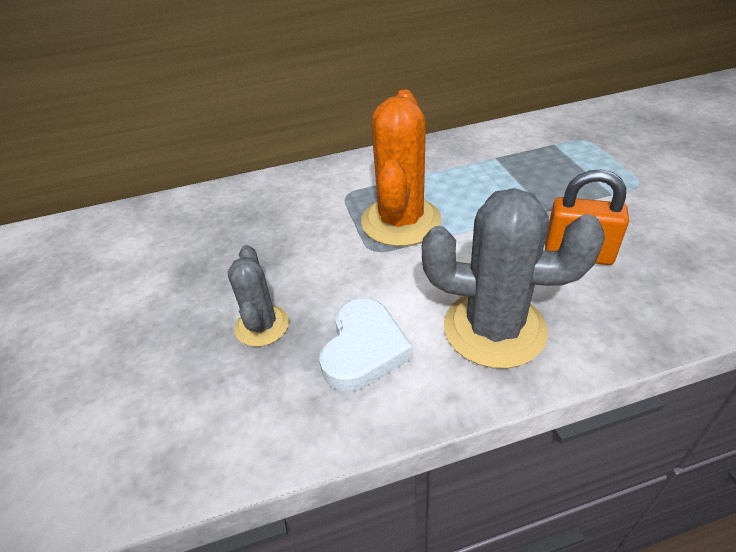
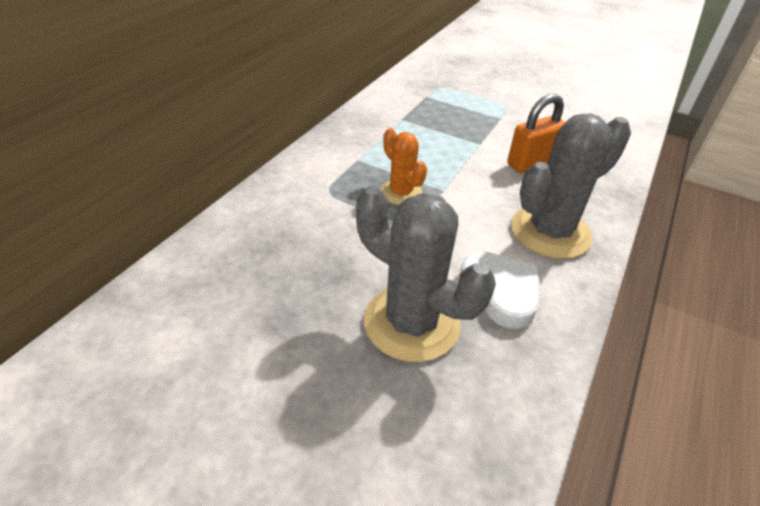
camera: 50 degrees left, 0 degrees up
grey cactus [228,245,289,347] -> grey cactus [356,186,496,362], size x1.78
orange cactus [361,90,441,246] -> orange cactus [381,128,427,205], size x0.56

